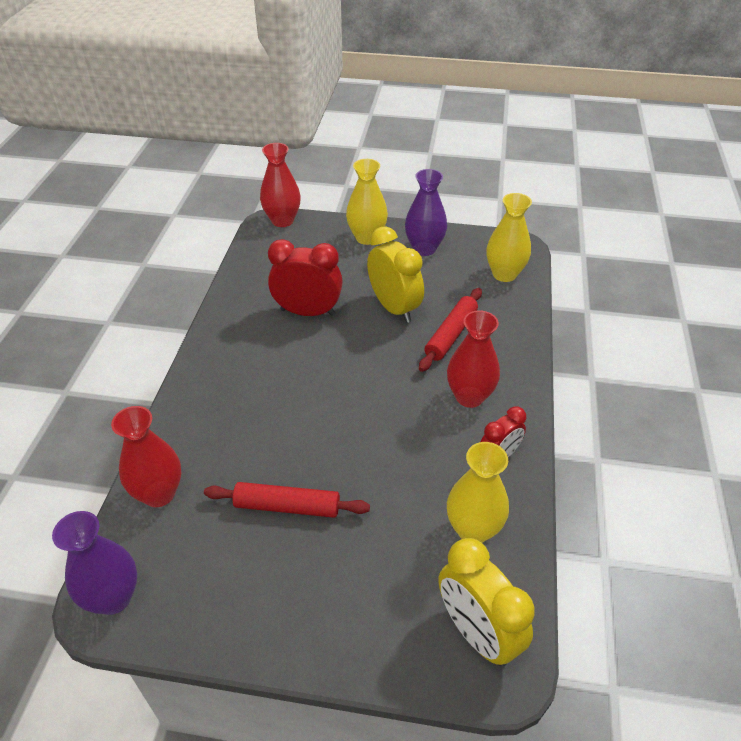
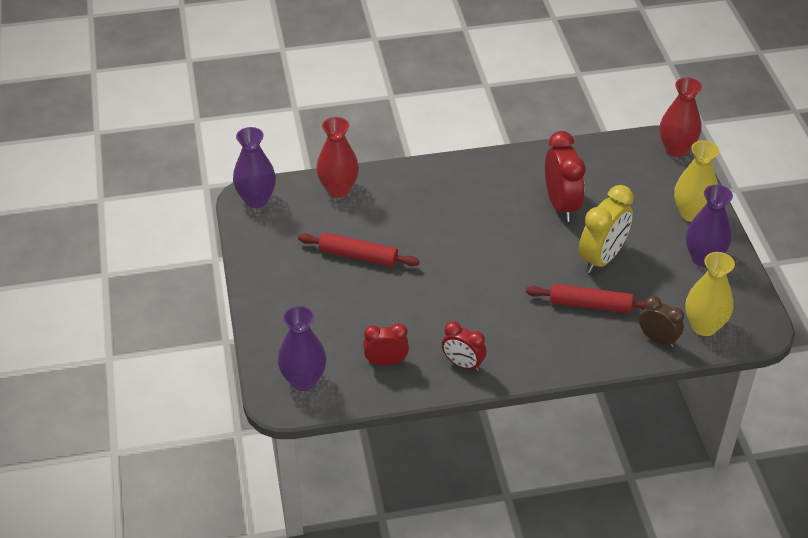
camera: 70 degrees right, 0 degrees up
red rolling pin [204,482,370,518] -> red rolling pin turned 60 degrees counterclockwise [298,233,420,267]
yellow clock [438,538,534,666] -> purple vase [278,306,326,391]
red vase [447,310,500,408] -> none
yellow vase [447,442,509,543] -> red clock [363,323,409,366]
none -> brown clock [639,296,684,348]

